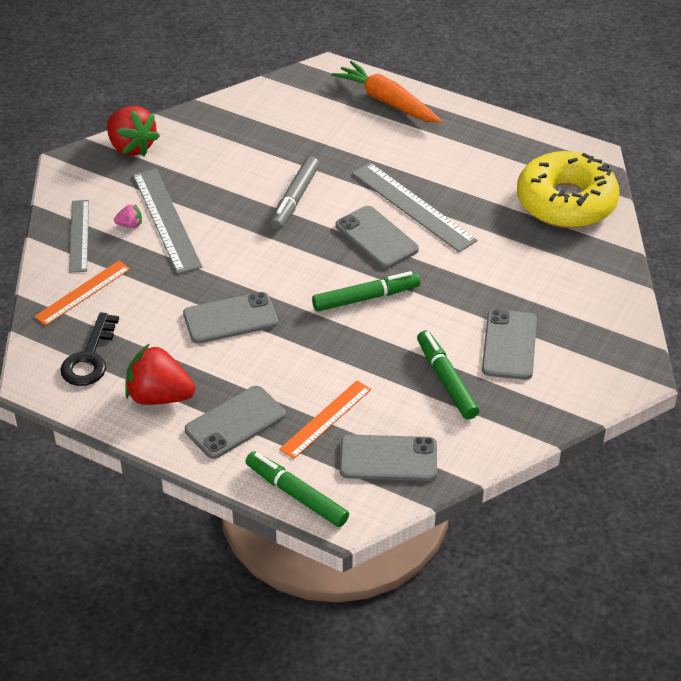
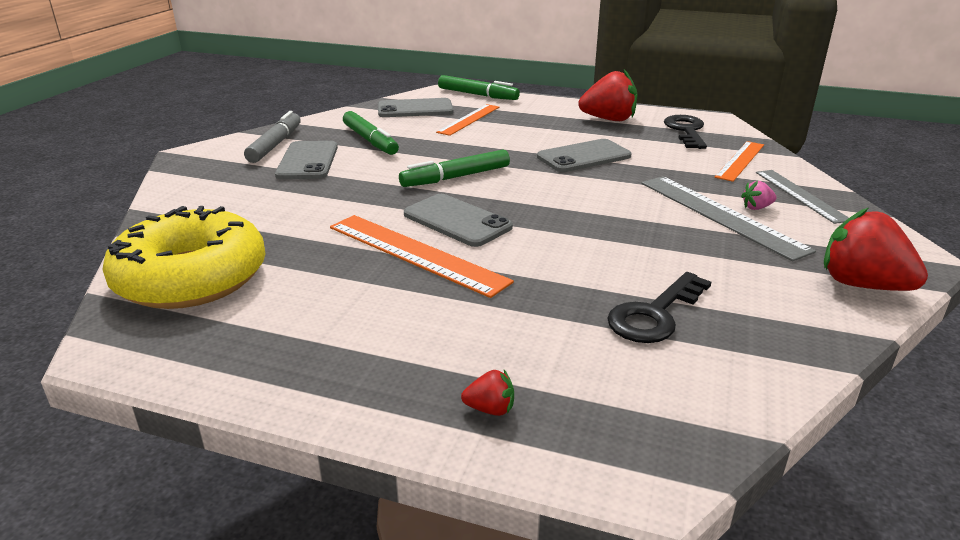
camera: 170 degrees right, 15 degrees down
grey phone [185,386,286,459] -> none
grey marker [270,156,319,230] -> grey marker moved to [244,111,301,163]
orange carrot [332,61,442,123] -> red strawberry [461,370,514,416]
grey ruler [352,163,478,252] -> orange ruler [330,215,514,298]
none -> black key [607,272,711,343]

